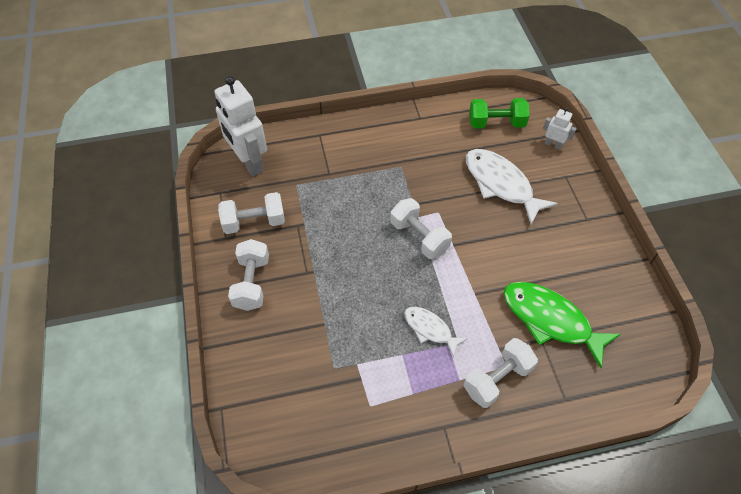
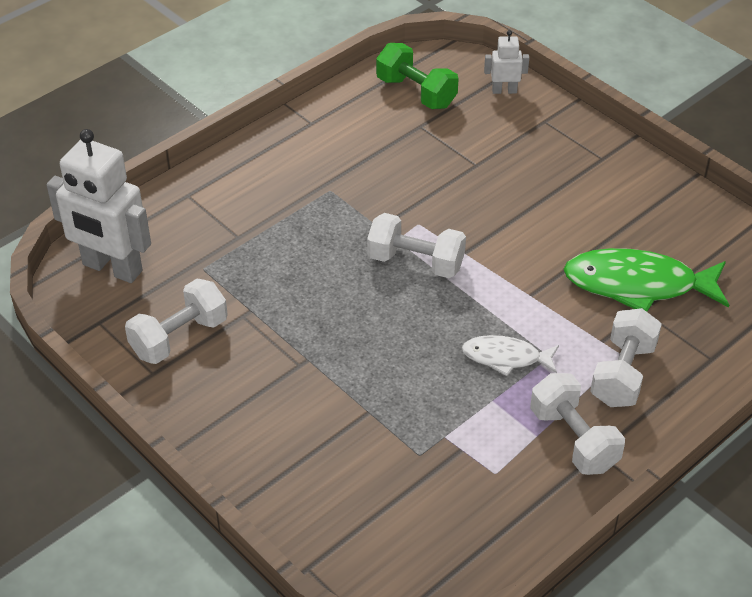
camera: 30 degrees left, 10 degrees down
white dumbbell [228,239,269,311] -> white dumbbell moved to [530,373,625,475]
white fish [466,149,558,224] -> none
green dumbbell [469,98,530,129] -> green dumbbell turned 75 degrees clockwise [376,43,459,109]

